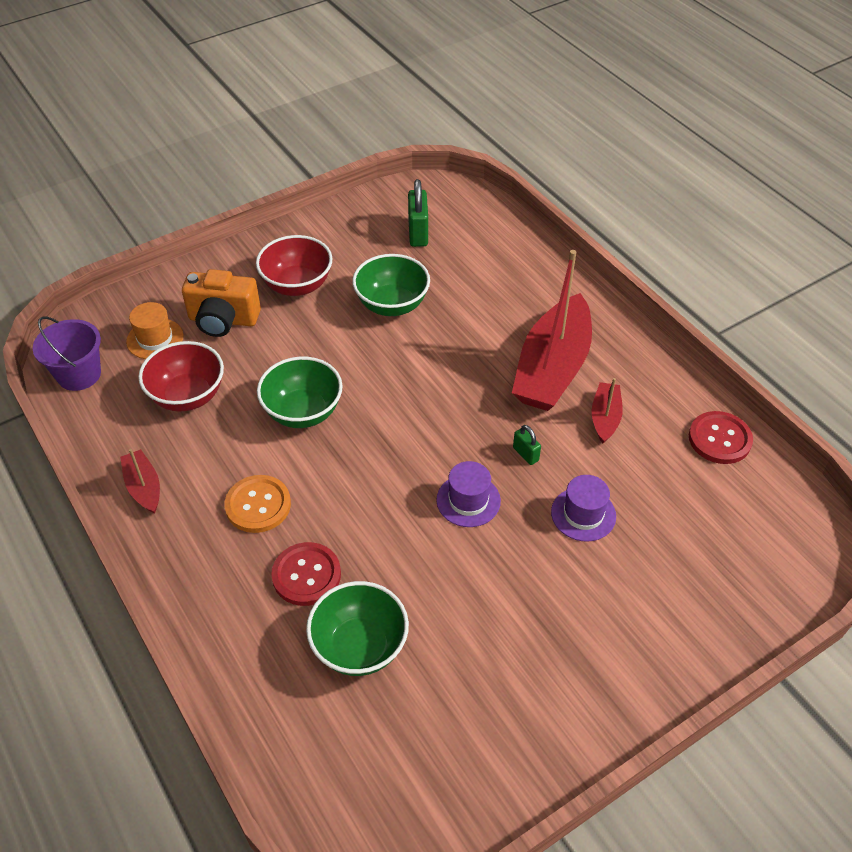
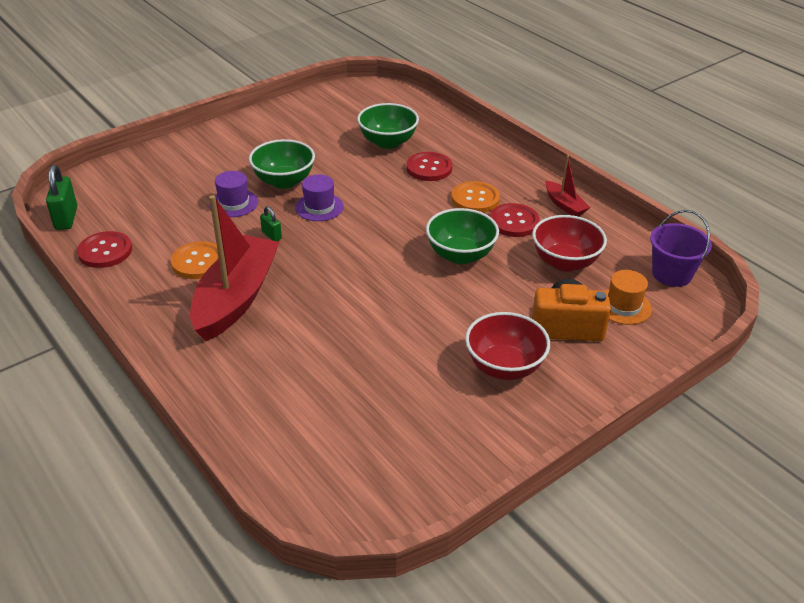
camera: 175 degrees right, 10 degrees down
green bowl [352,254,430,316] -> green bowl moved to [249,139,315,189]
green padlock [408,179,428,247] -> green padlock moved to [46,165,77,230]
red boat [592,378,623,444] -> orange button [171,241,219,279]
none -> red button [490,203,540,237]

